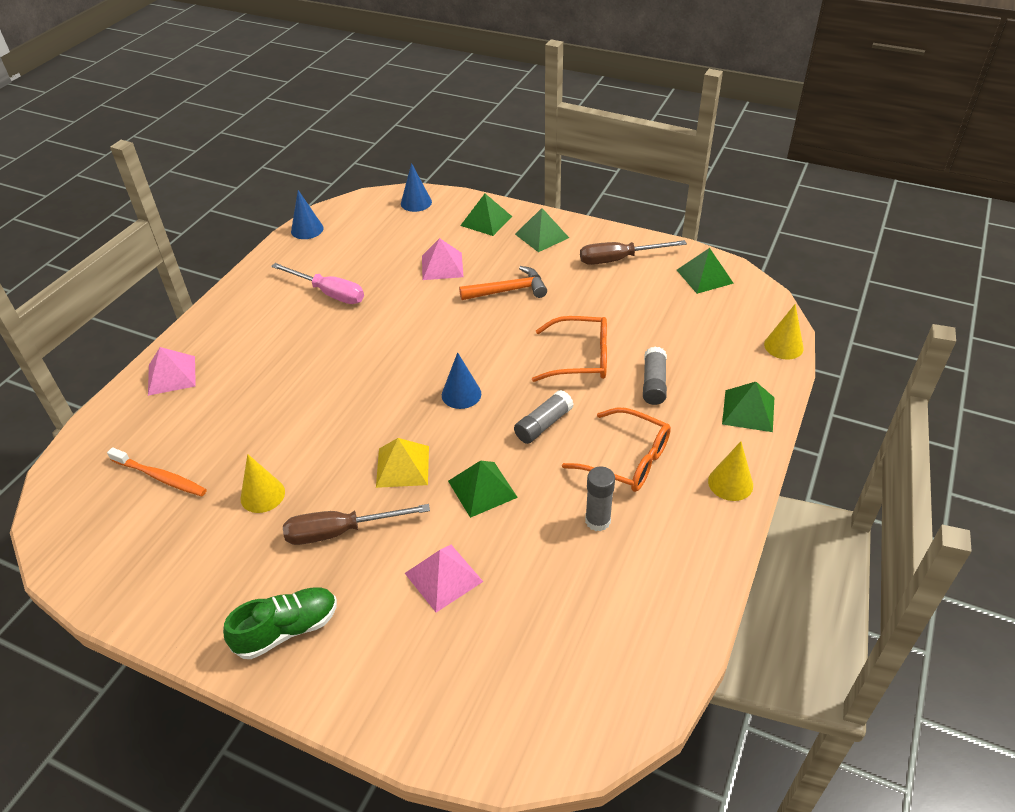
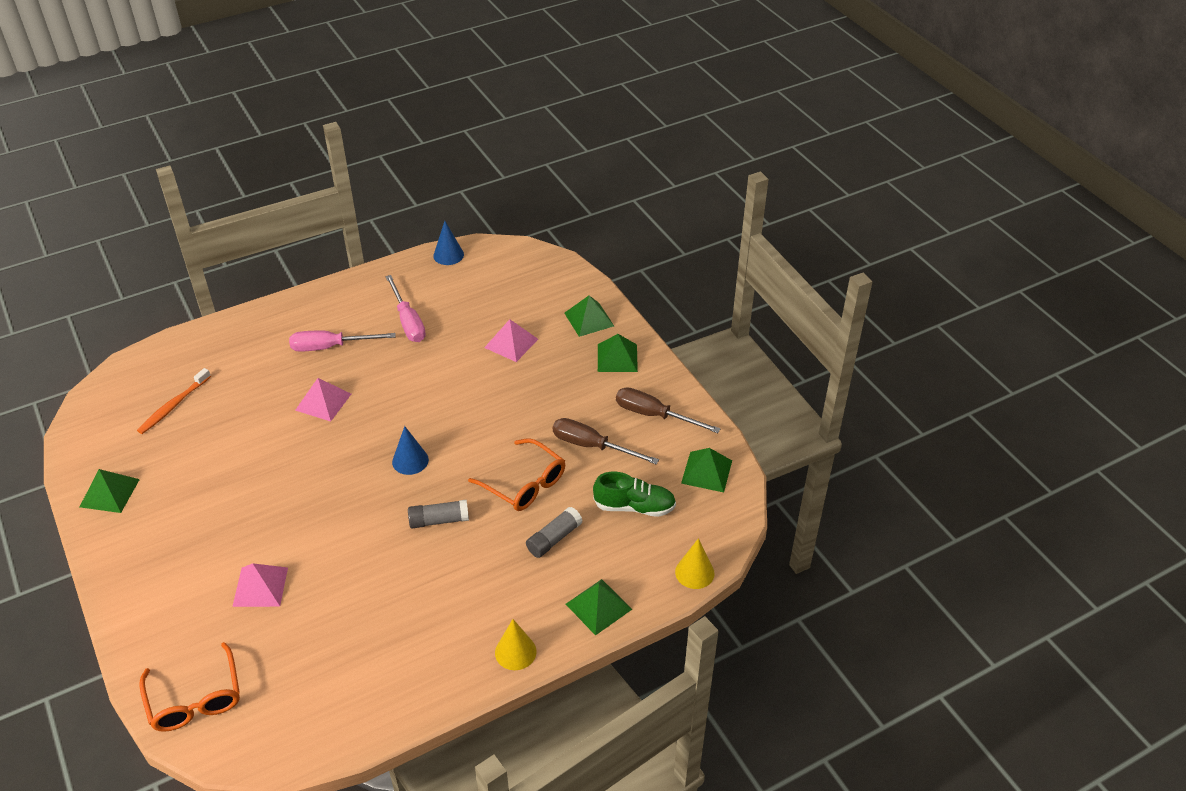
camera: 35 degrees right, 0 degrees up
orange toothbrush [107,448,207,497] -> orange toothbrush turned 60 degrees clockwise [137,368,211,434]
pink pyramid [148,347,196,396] -> pink pyramid moved to [295,378,351,421]
green shoe [223,587,337,659] -> green shoe moved to [593,472,676,517]
yellow cone [240,454,285,513] -> none
brown screwdriver [283,504,430,545] -> brown screwdriver moved to [553,418,659,465]
yellow pyramid [376,438,429,488] -> none
blue cone [401,163,432,212] -> none
green pyramid [448,461,518,518] -> green pyramid moved to [80,469,140,513]
orange hammer [459,266,547,300] -> none
orange glasses [562,408,671,492] -> orange glasses moved to [139,642,240,732]
grey glue stick [585,466,615,531] -> none
none -> pink screwdriver [289,331,396,352]

